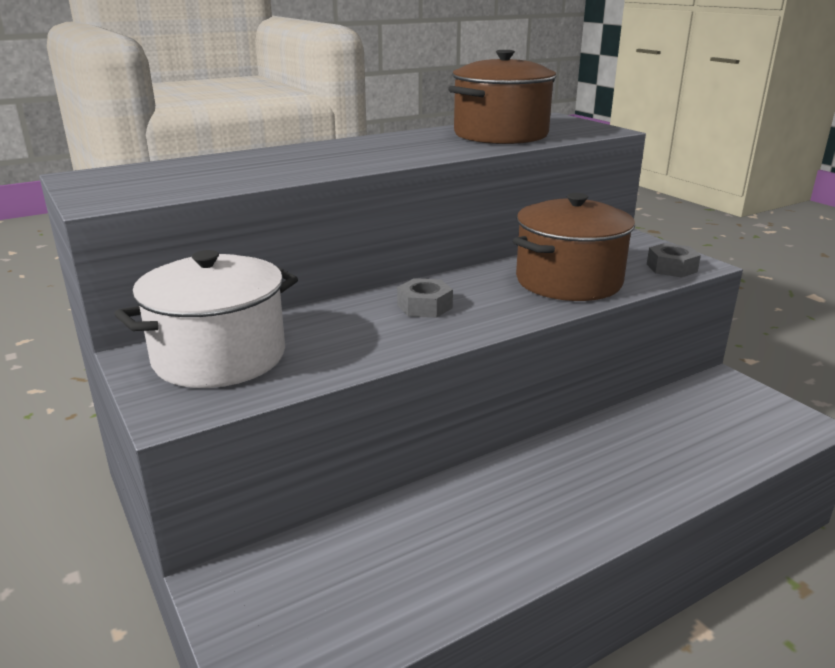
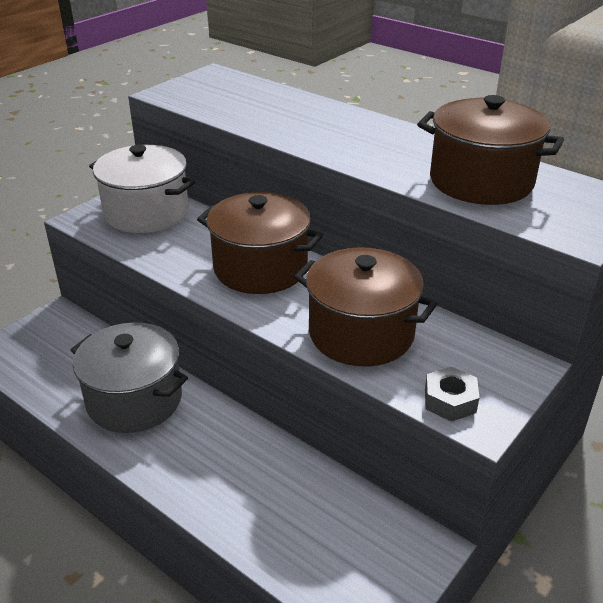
camera: 70 degrees right, 10 degrees up
grey nut [397,278,453,318] -> brown pot [197,192,323,294]
none -> grey pot [71,322,188,433]

